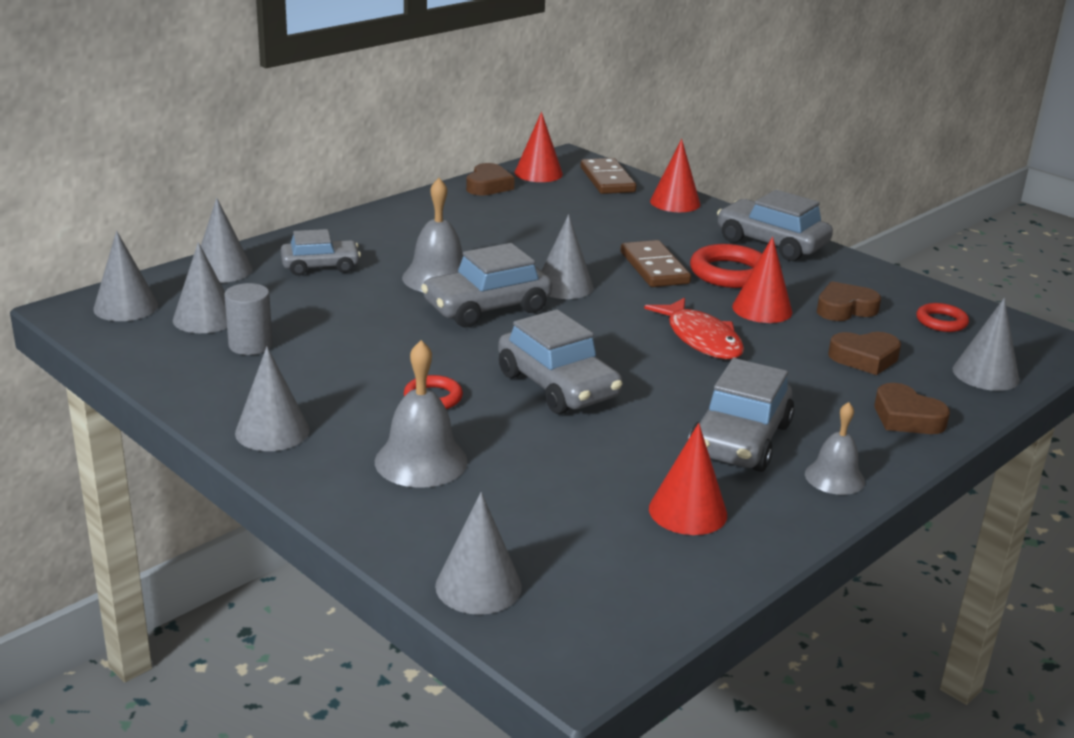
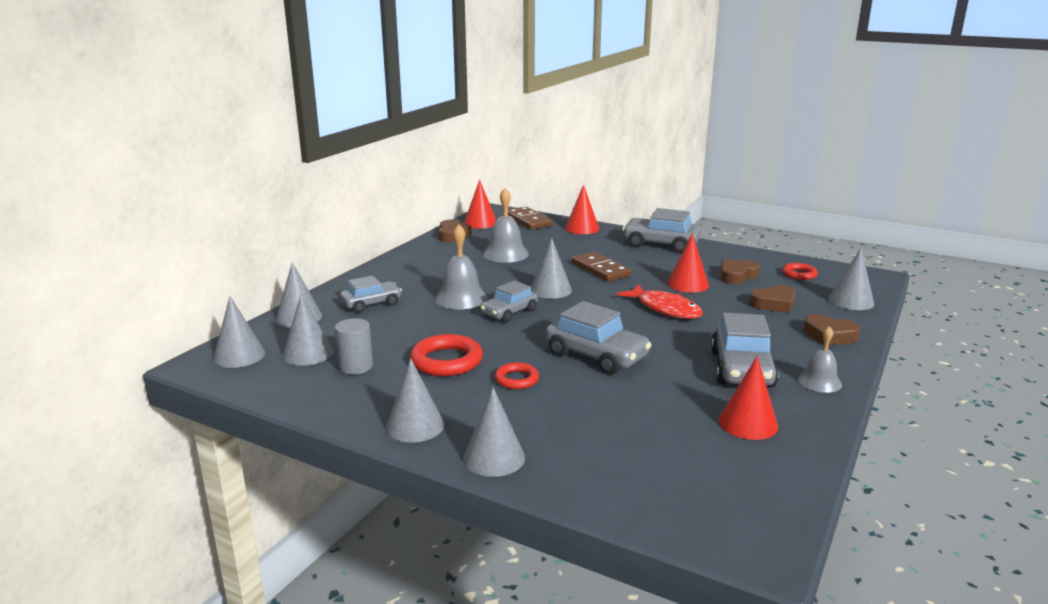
camera: 15 degrees left, 5 degrees down
grey bell [375,340,468,488] -> grey bell moved to [483,188,529,263]
grey car [421,243,552,327] -> grey car [481,281,538,322], size x0.65
grey cone [435,492,522,615] -> grey cone moved to [463,387,525,477]
red ring [690,244,762,288] -> red ring moved to [410,334,483,376]

